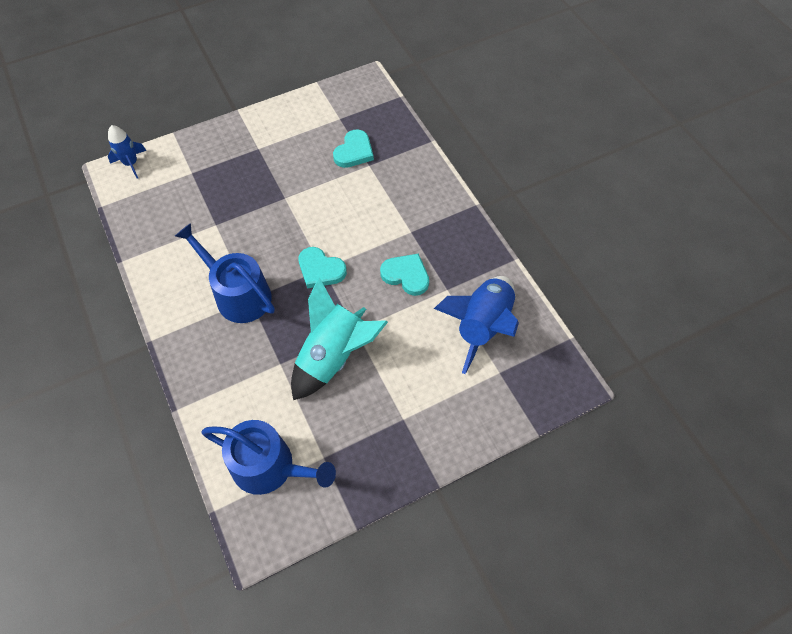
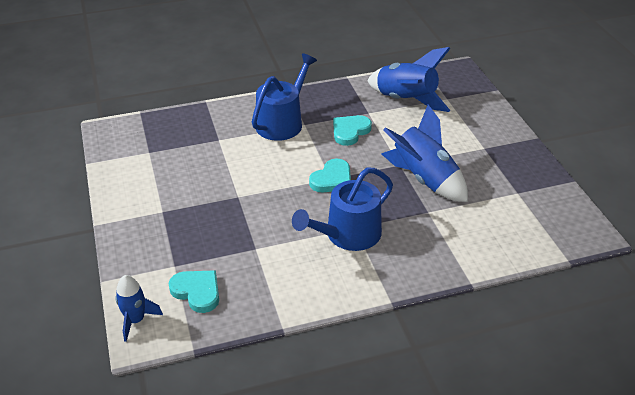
camera: 80 degrees left, 20 degrees down
blue watering can [202,420,336,495] -> blue watering can moved to [252,53,317,141]
turquoise rocket [291,277,388,400] -> blue rocket [382,105,468,202]
turquoise heart [333,129,374,168] -> turquoise heart moved to [168,270,219,313]

